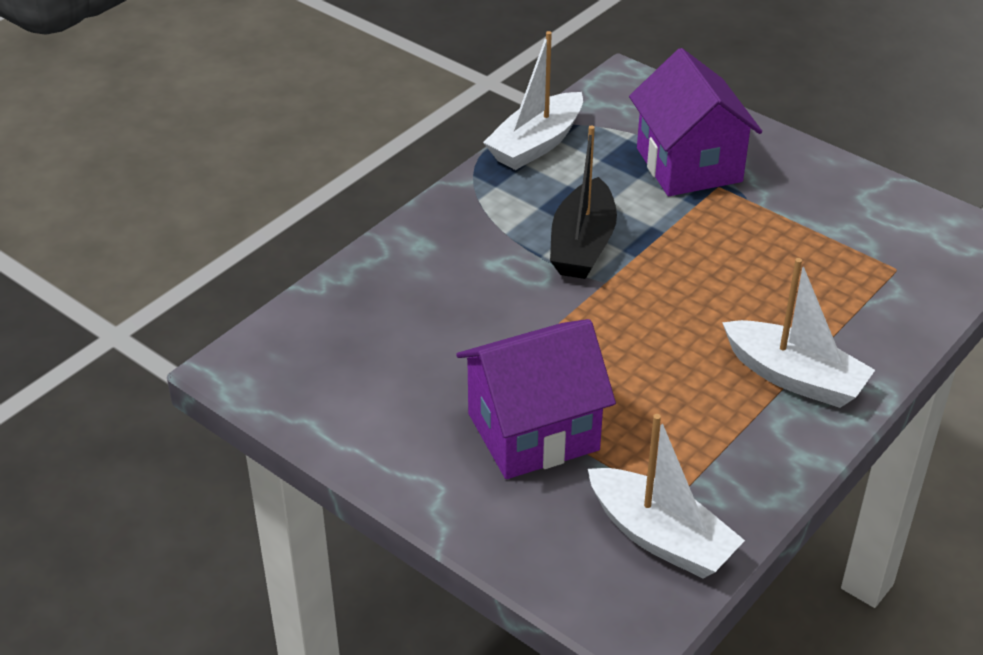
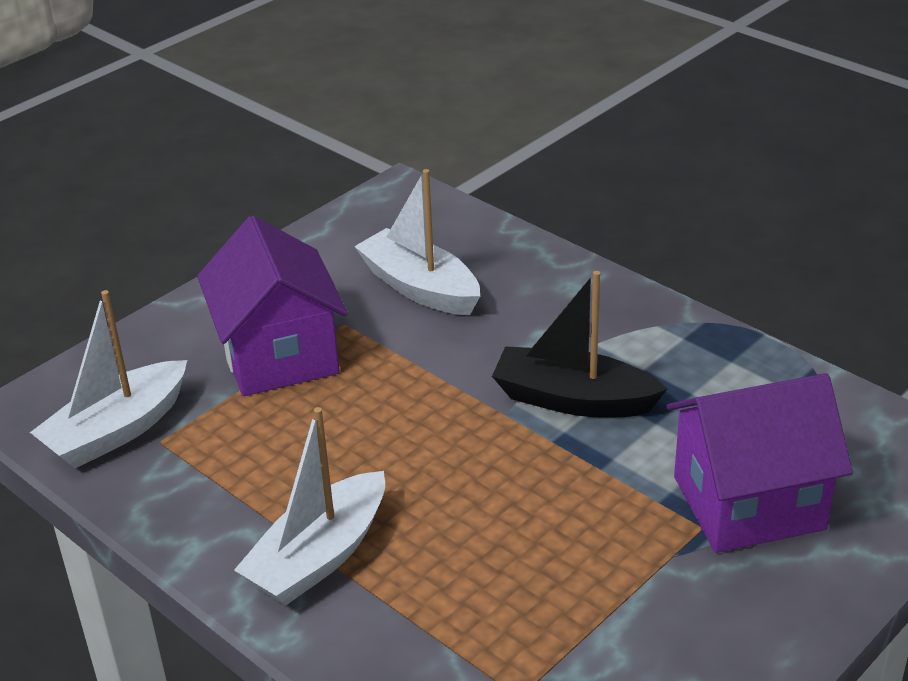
camera: 95 degrees right, 5 degrees down
white boat [483,31,583,170] -> white boat moved to [354,169,480,315]

